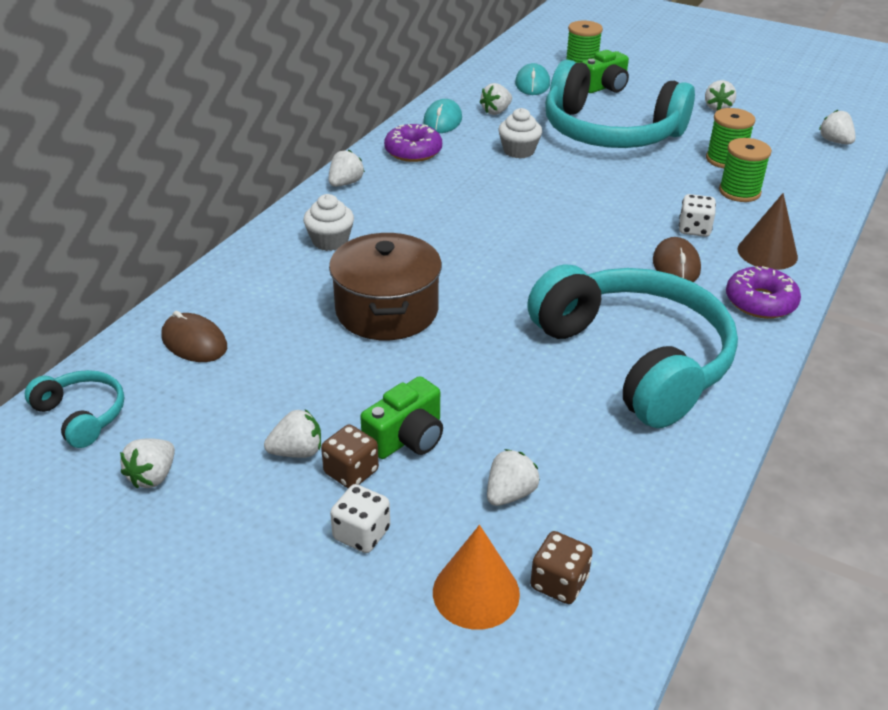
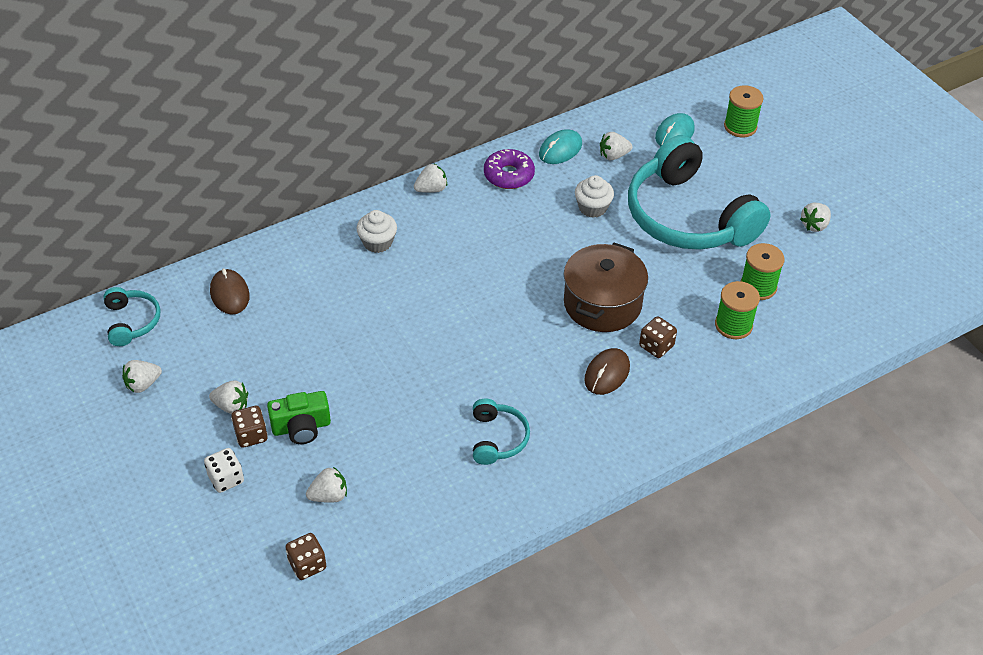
camera: 30 degrees right, 10 degrees up
brown pot [329,233,442,340] -> brown pot moved to [564,243,648,332]
orange cone [433,525,520,630] -> none
turquoise headphones [527,264,738,428] -> turquoise headphones [473,398,530,465], size x0.44
green camera [581,50,629,93] -> none
white dice [679,194,716,237] -> brown dice [639,316,677,358]
purple donut [726,266,801,319] -> none
brown cone [737,193,798,270] -> none
white strawberry [819,110,856,145] -> none

